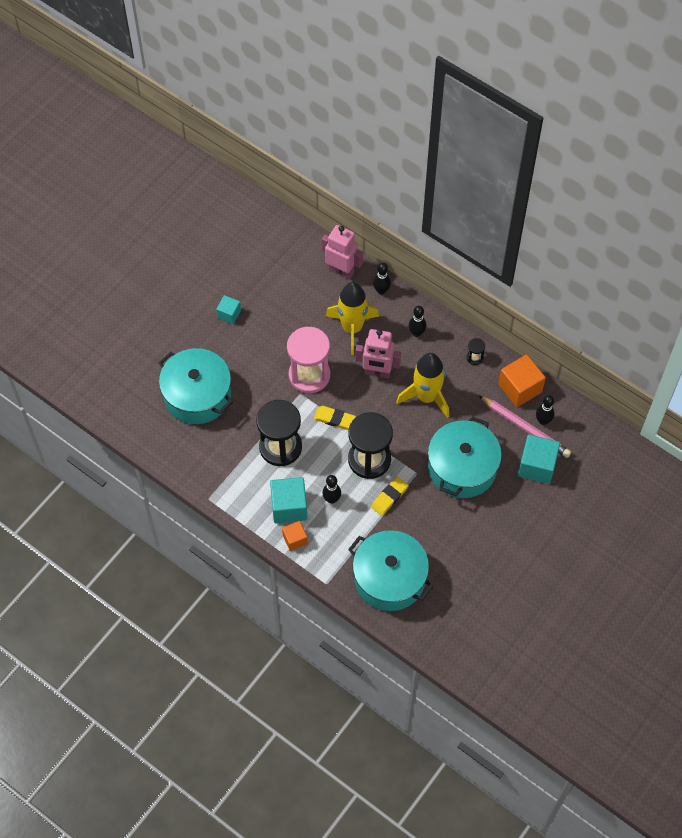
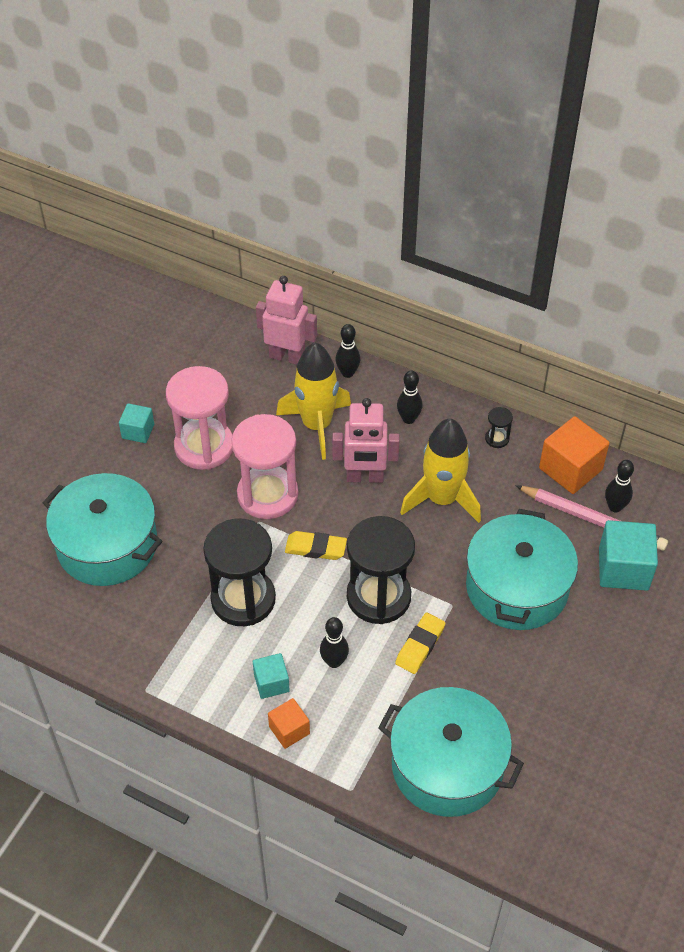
camera: 10 degrees left, 10 degrees down
turquoise cube [270,477,307,523] -> turquoise cube [253,653,290,699], size x0.58
none -> pink hourglass [166,366,233,470]

